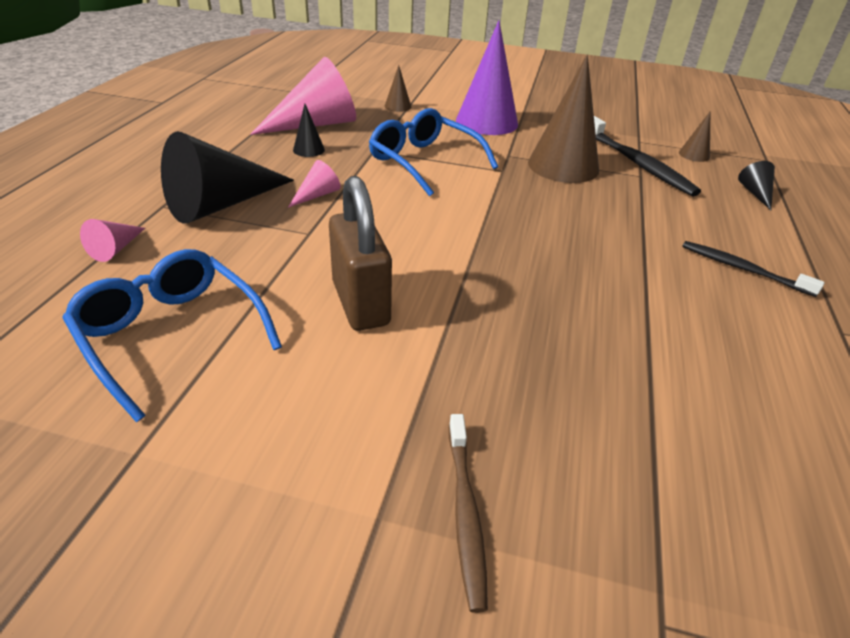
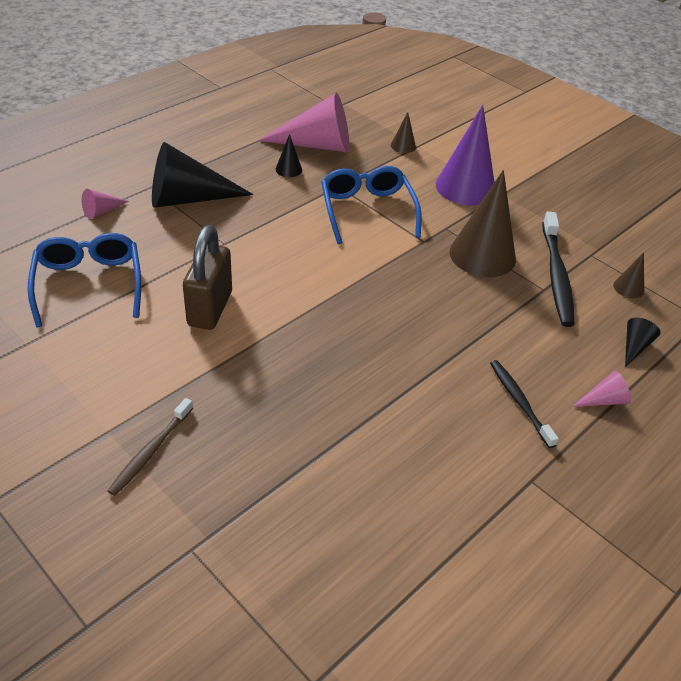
camera: 30 degrees right, 5 degrees up
pink cone [288,160,341,208] -> pink cone moved to [572,371,631,407]

